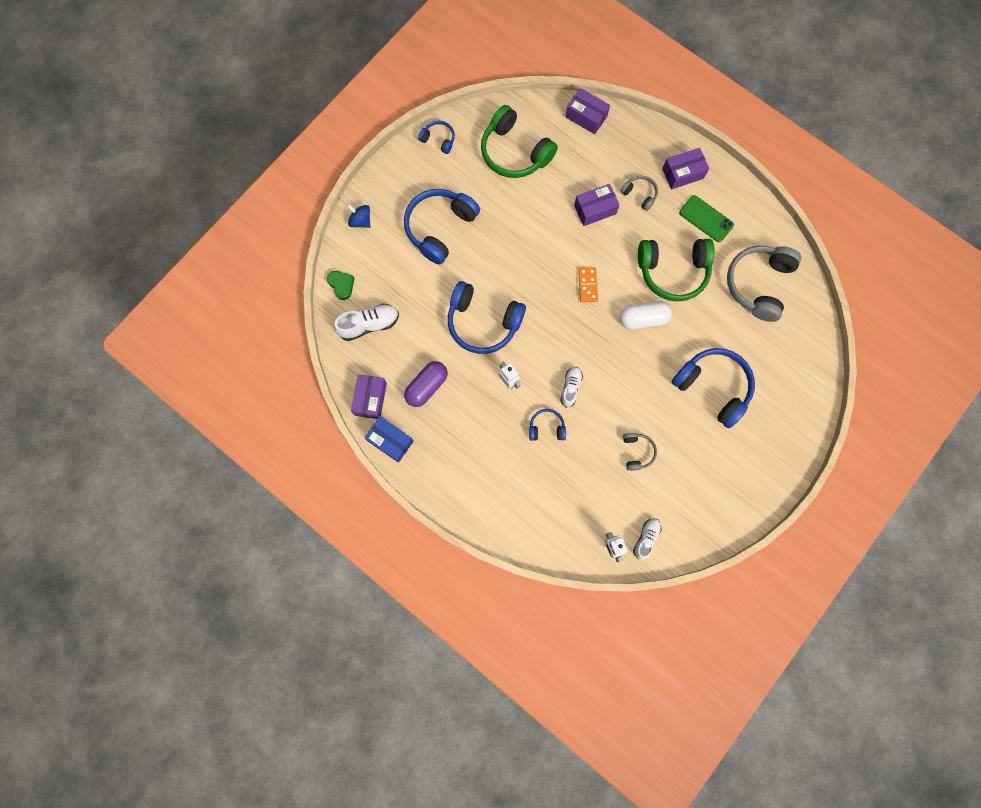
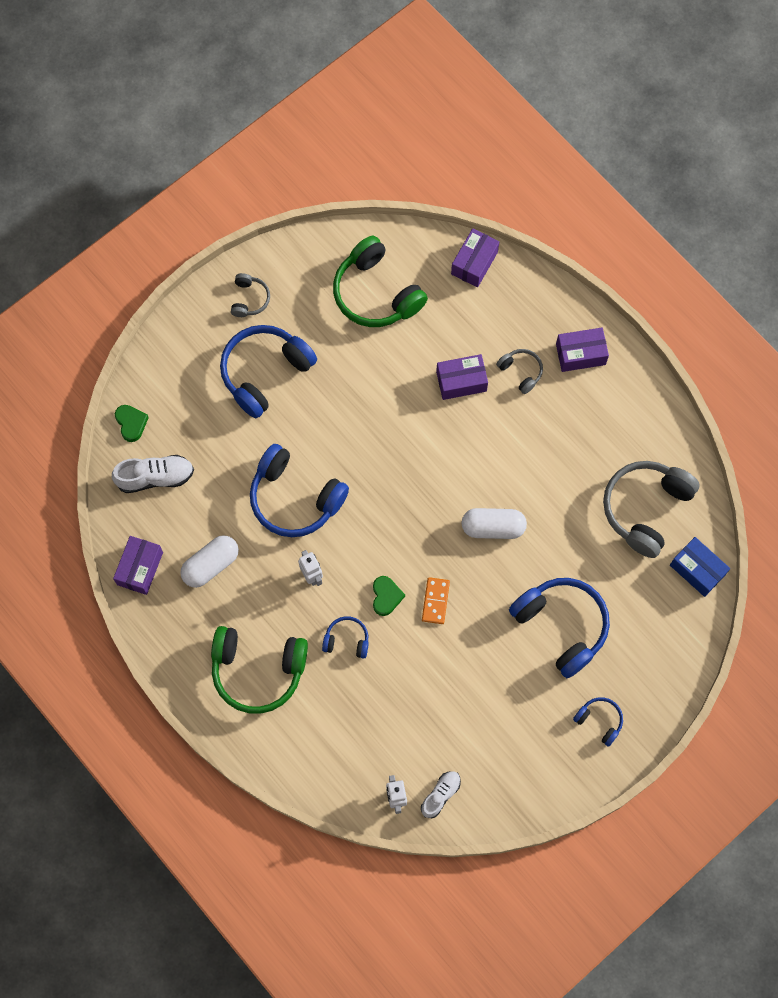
camera: 10 degrees right, 5 degrees down
blue spinning top [347,204,370,228] -> none
blue box [364,416,414,463] -> blue box moved to [670,537,730,597]
purple capsule [404,361,448,407] -> white capsule [180,535,239,588]
blue headphones [418,120,455,154] -> blue headphones moved to [573,697,623,747]
white shoe [560,367,583,408] -> green heart [373,576,405,616]
purple box [565,88,610,134] -> purple box turned 75 degrees clockwise [451,228,499,287]
orange domino [578,267,598,302] -> orange domino moved to [422,577,450,624]
grey headphones [623,433,657,471] -> grey headphones moved to [231,273,270,317]
green headphones [638,239,715,302] -> green headphones moved to [211,626,308,714]
green phone [679,195,734,242] -> none

